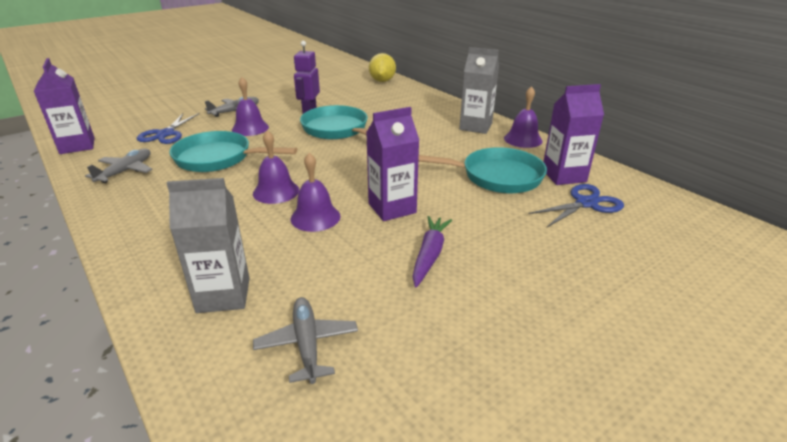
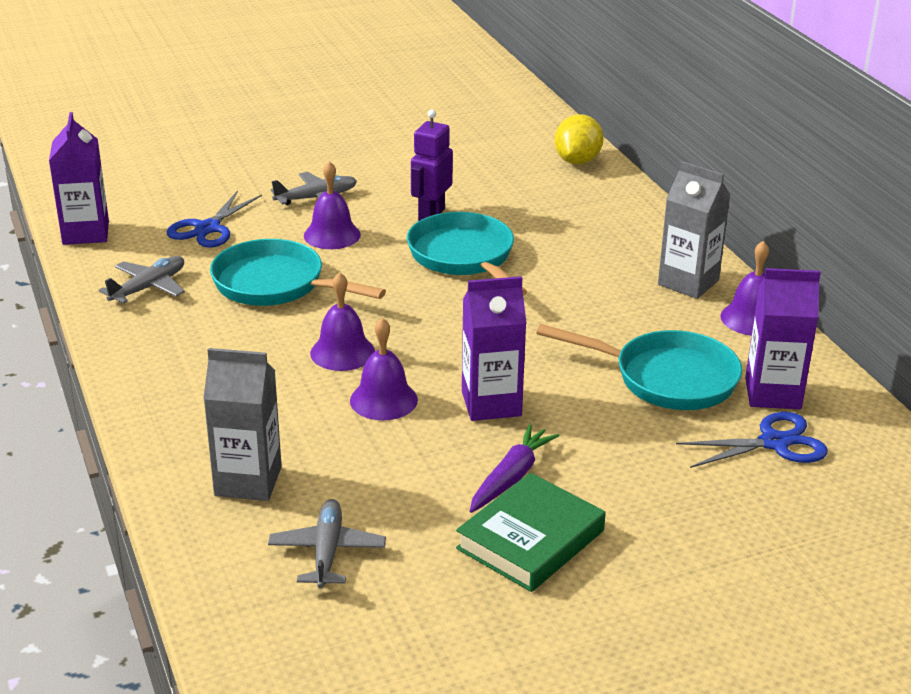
camera: 15 degrees right, 0 degrees up
none -> green book [456,473,606,592]

